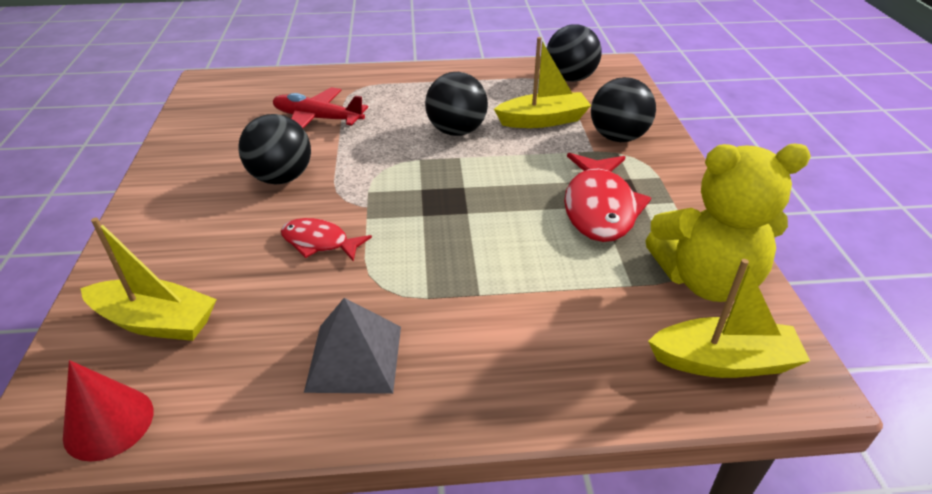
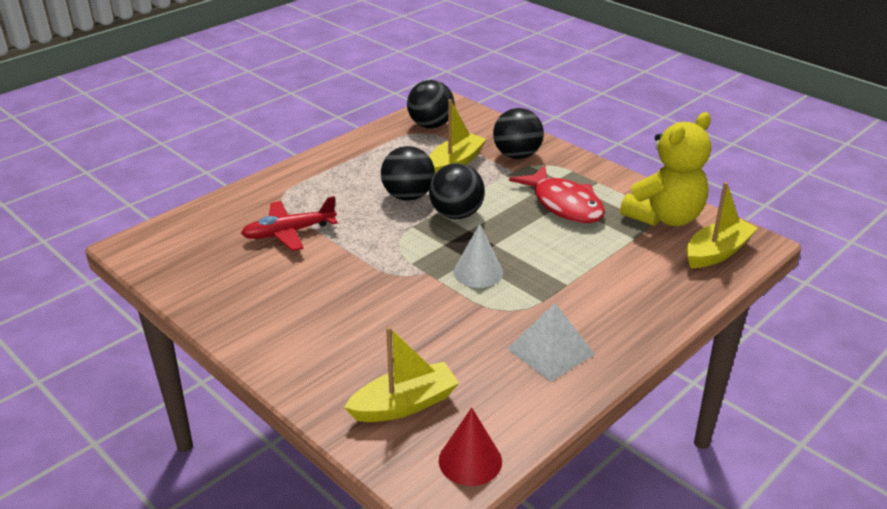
camera: 40 degrees left, 5 degrees down
black ball [238,114,311,184] -> black ball moved to [429,163,485,219]
red fish [281,218,372,261] -> none
grey pyramid [304,298,401,394] -> white pyramid [507,303,595,382]
none -> white cone [454,224,503,288]

